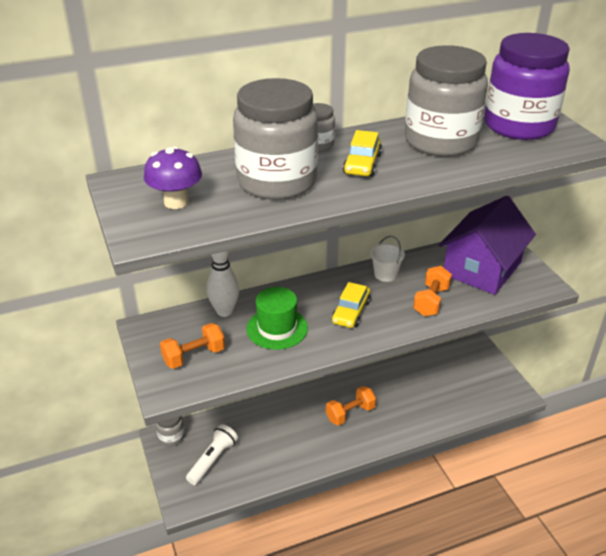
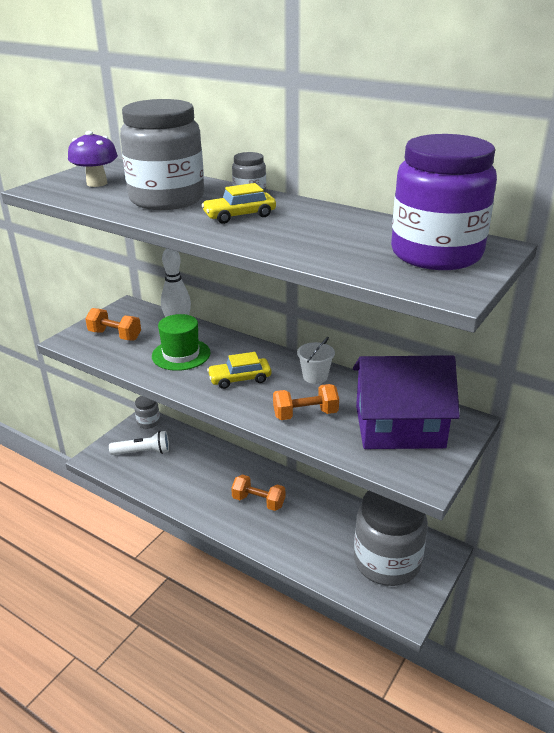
camera: 55 degrees right, 5 degrees down
grey jar [405,45,488,157] -> grey jar moved to [354,490,428,586]

